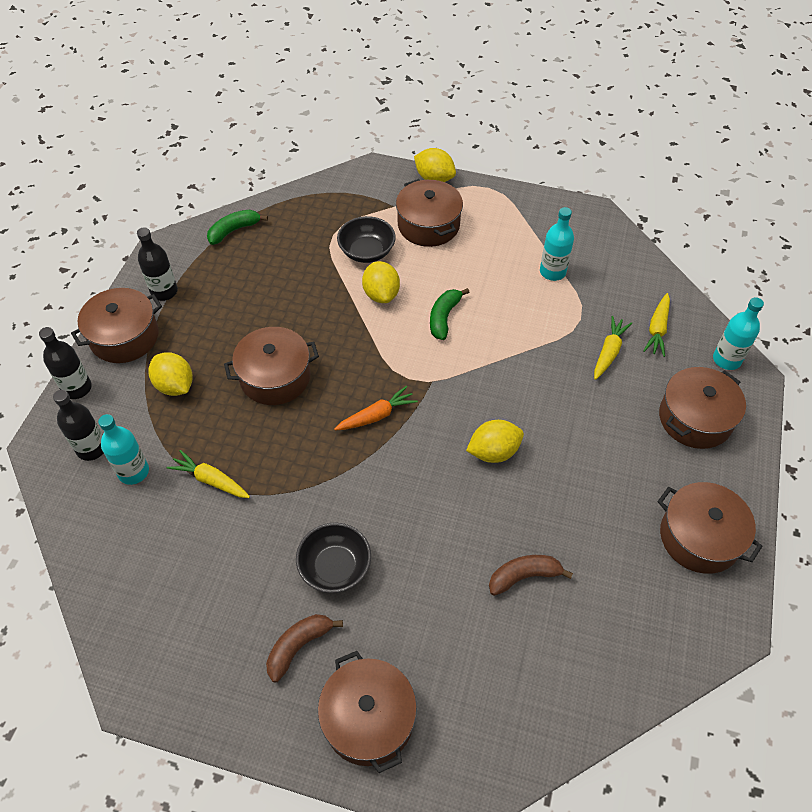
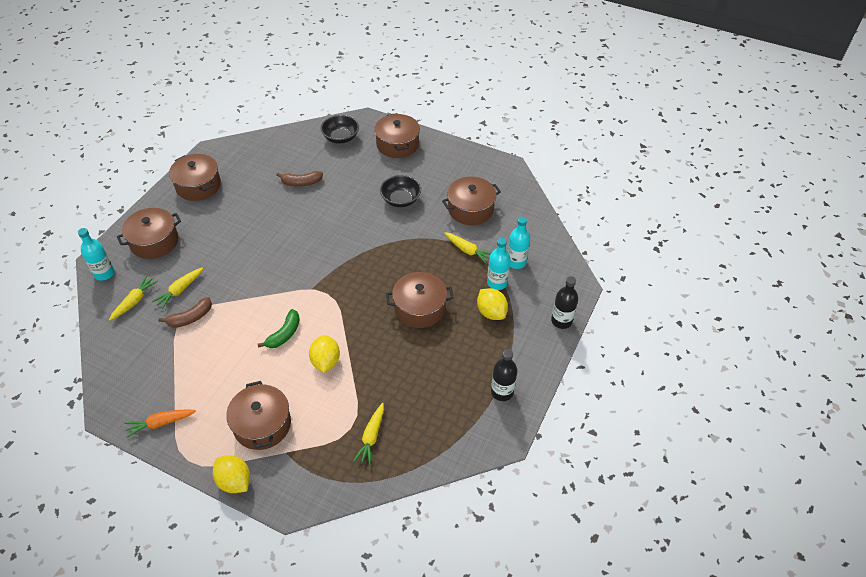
camera: 170 degrees left, 5 degrees down
black bottle [53,390,103,461] -> none
brown pot [71,288,162,363] -> brown pot moved to [442,176,501,225]
green banana [207,210,268,245] -> none
brown banana [266,614,343,682] -> brown banana moved to [158,297,212,328]
orange carrot [334,386,418,431] -> orange carrot moved to [124,409,196,438]
black bowl [337,216,396,263] -> black bowl moved to [321,115,359,144]
yellow lemon [466,420,524,463] -> none
turquoise bottle [540,207,574,281] -> turquoise bottle moved to [487,238,511,290]
none -> yellow carrot [353,403,384,466]

